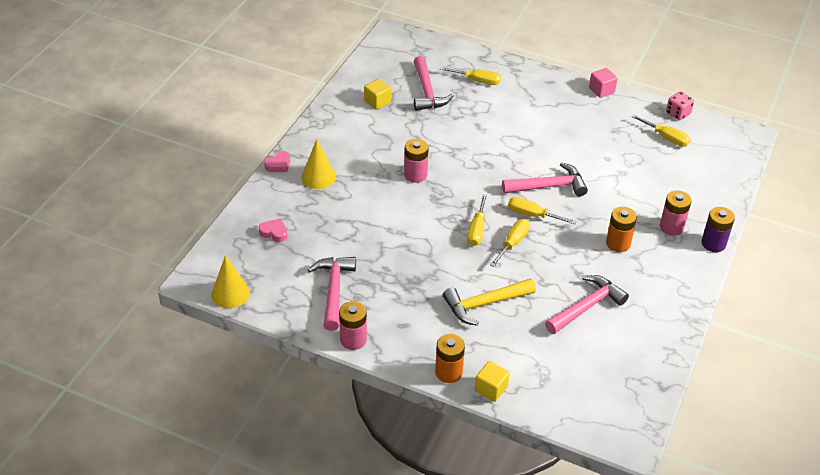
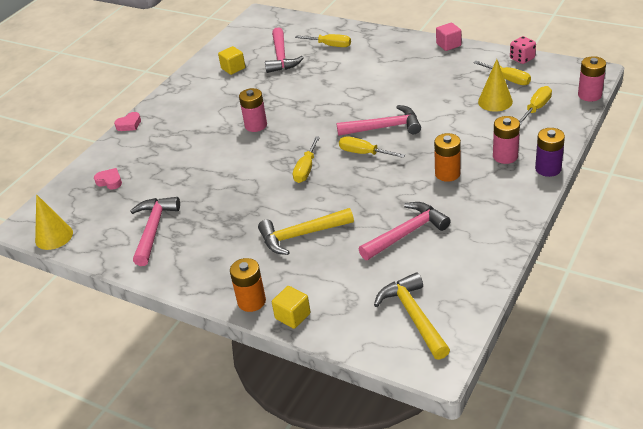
camera: 10 degrees right, 5 degrees down
yellow cone [301,139,336,189] -> yellow cone moved to [478,59,513,112]
pink battery [339,301,367,350] -> pink battery moved to [578,56,606,102]
yellow screwdriver [490,219,530,267] -> yellow screwdriver moved to [519,86,552,125]
none -> yellow hammer [374,272,450,360]

